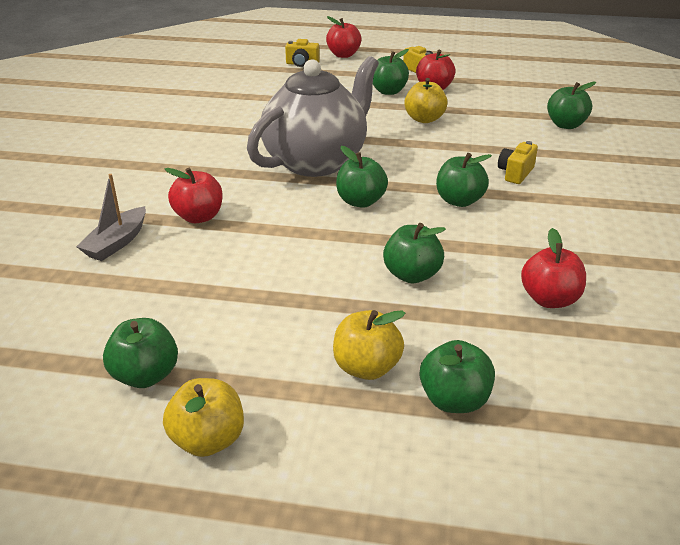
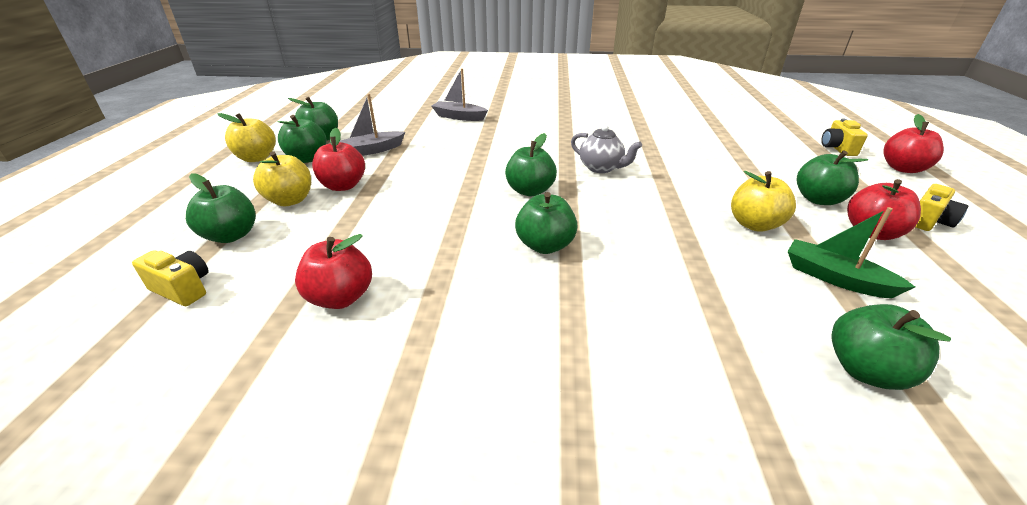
camera: 85 degrees right, 0 degrees up
red apple [165,167,223,223] -> red apple moved to [312,128,365,191]
grey teapot [247,56,379,177] -> grey teapot [571,124,642,173], size x0.44
green apple [383,223,446,283] -> green apple moved to [278,115,326,163]
yellow camera [498,141,538,184] -> yellow camera moved to [132,250,209,306]
none -> grey boat [340,94,405,156]
none -> green boat [787,207,915,298]

